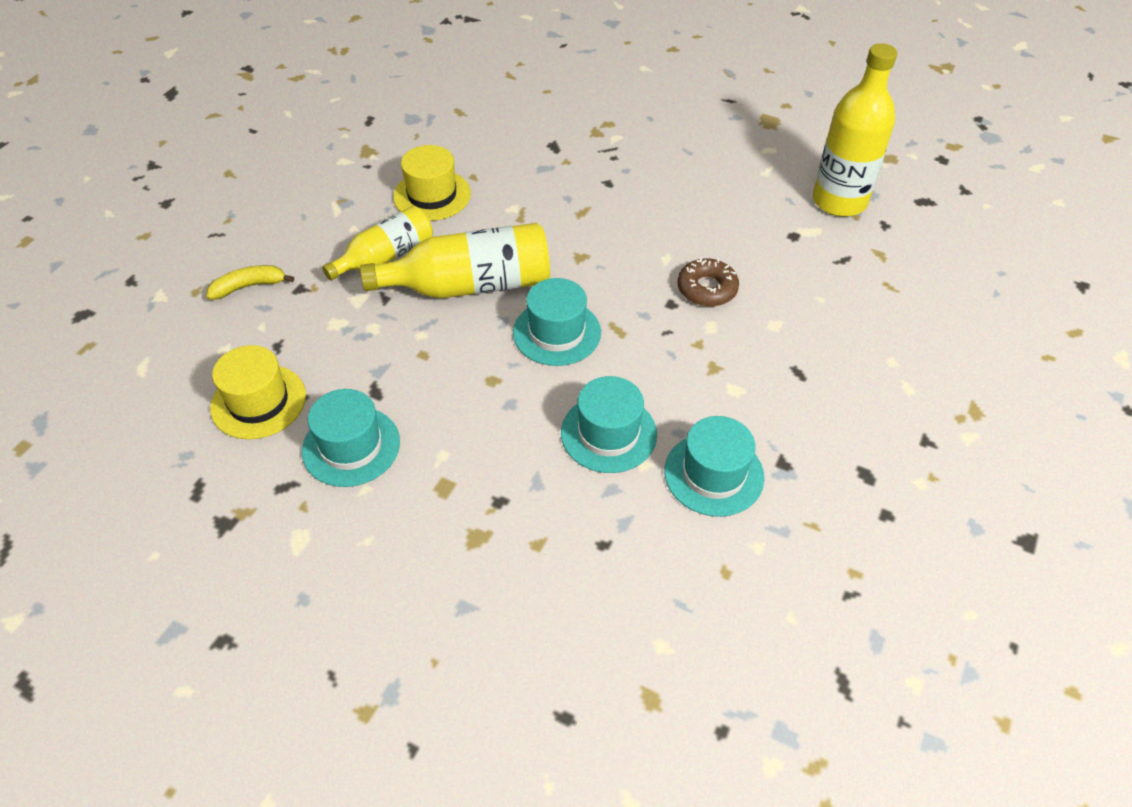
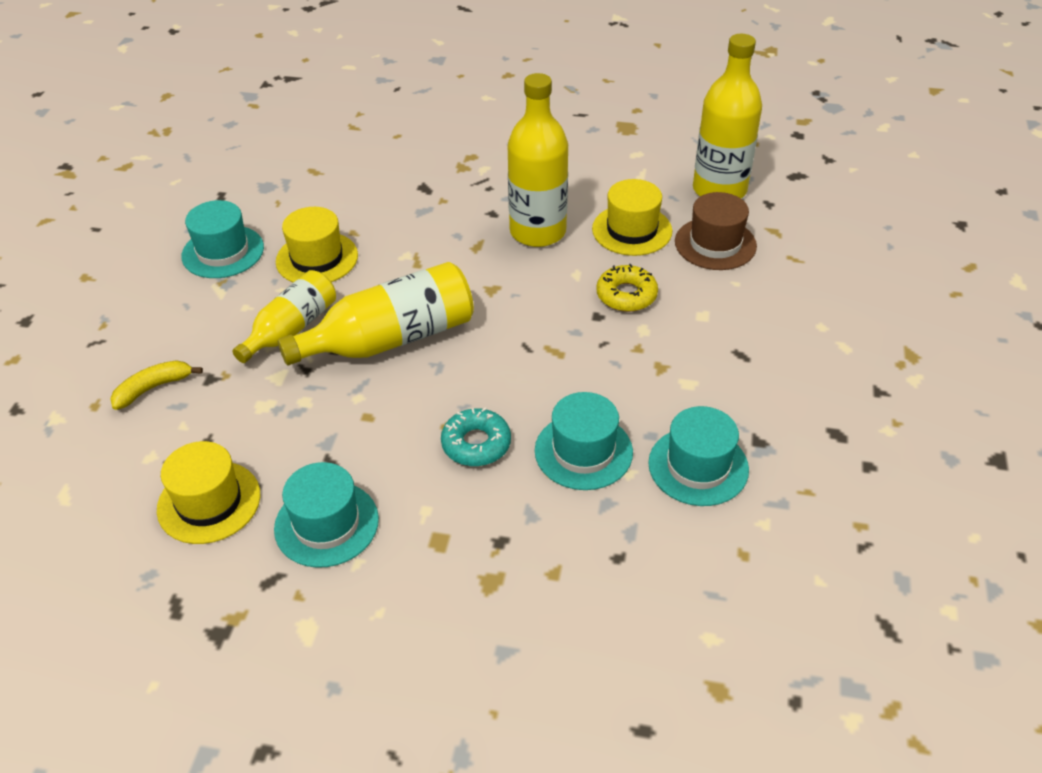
camera: 15 degrees left, 5 degrees down
turquoise hat [513,278,601,366] -> turquoise hat moved to [181,200,264,278]
brown donut [678,257,739,306] -> yellow donut [596,264,658,312]
none -> turquoise donut [441,407,511,466]
none -> yellow bottle [508,73,568,247]
none -> yellow hat [592,179,672,256]
none -> brown hat [675,192,757,270]

